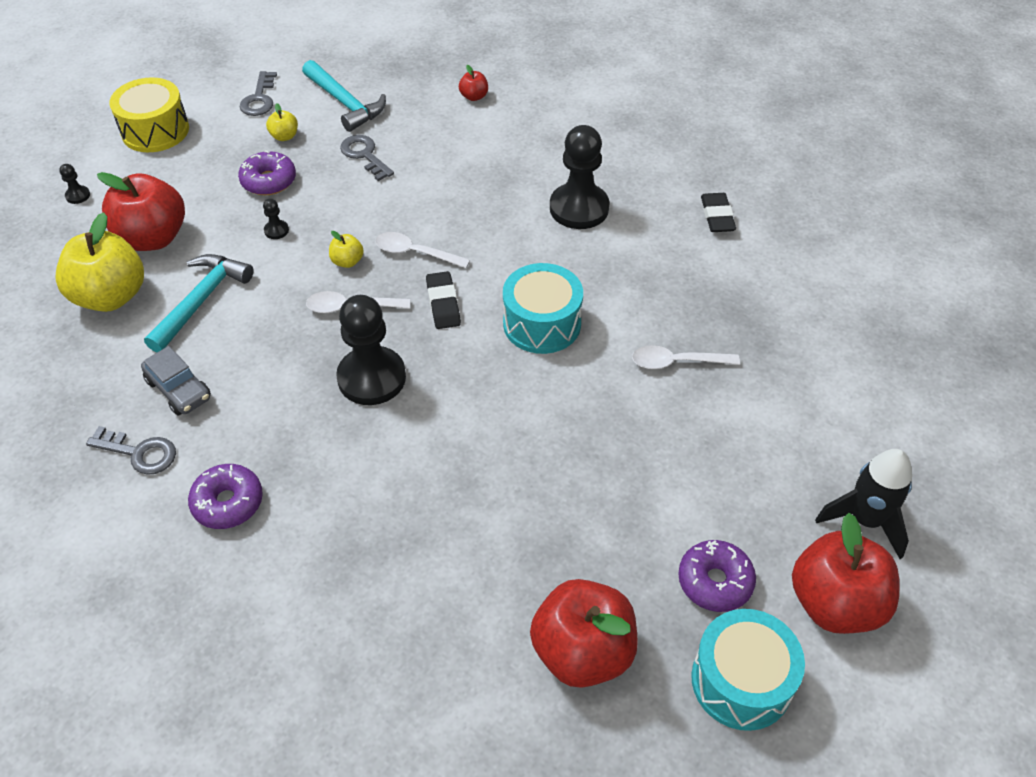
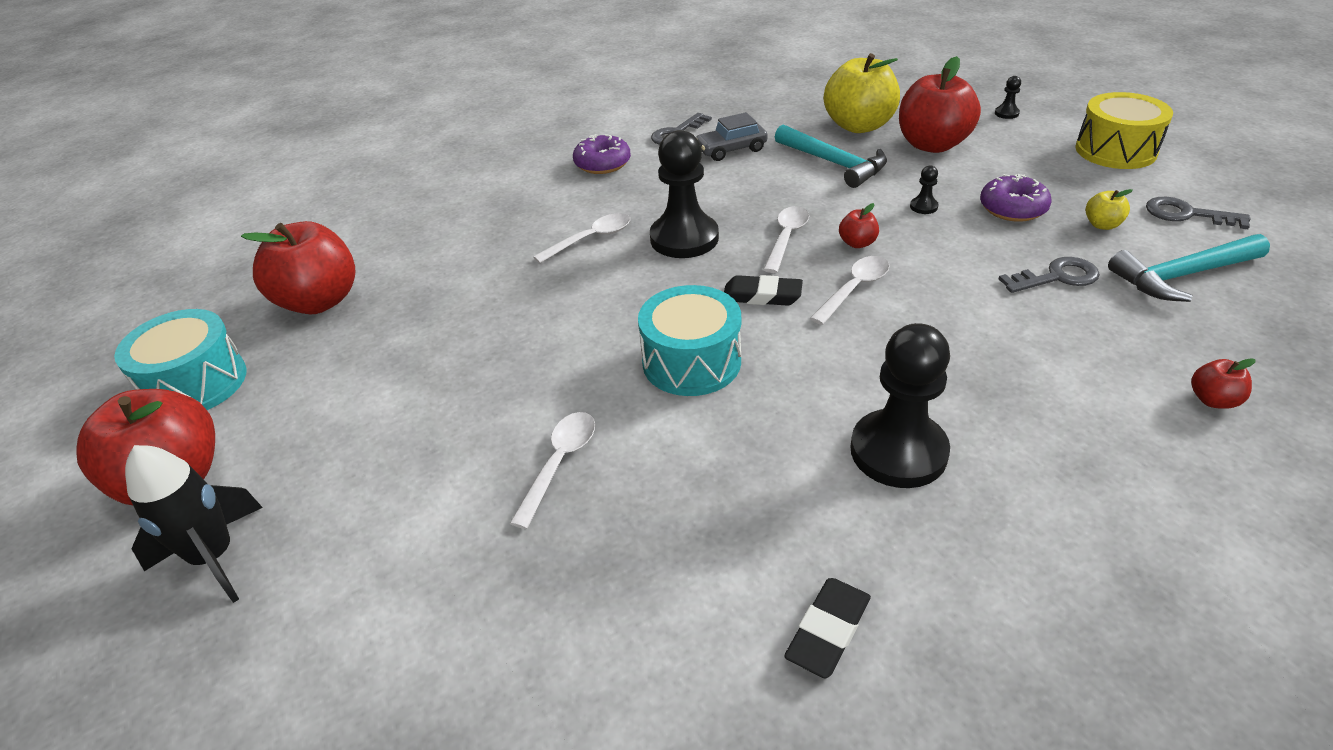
camera: 115 degrees right, 10 degrees down
yellow apple [329,231,364,268] -> red apple [839,203,879,248]
purple donut [678,540,756,612] -> none
black eraser [701,193,736,232] -> black eraser turned 75 degrees counterclockwise [784,578,871,678]
none -> white spoon [533,213,630,263]

